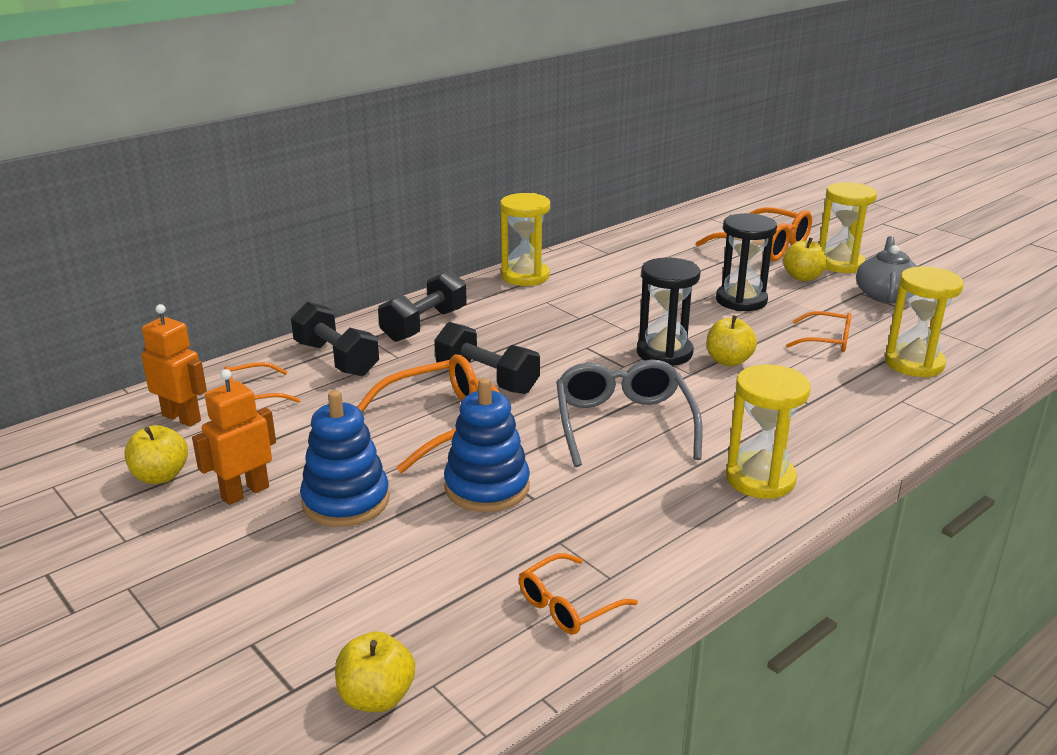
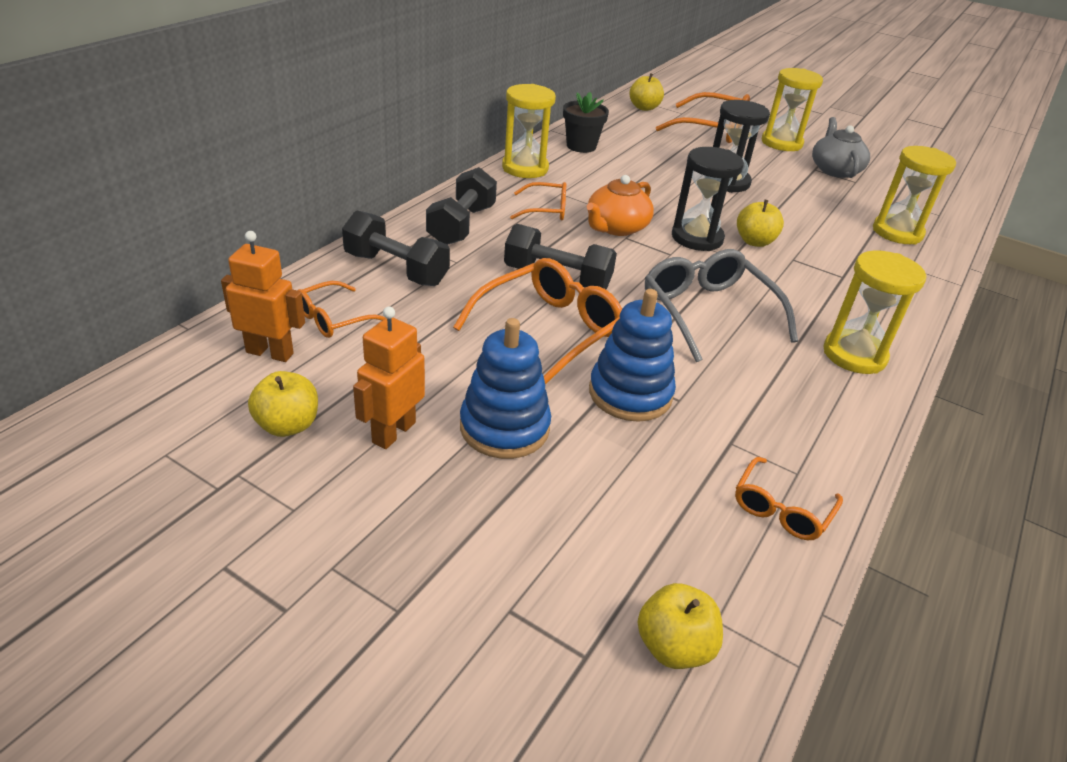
camera: 20 degrees left, 10 degrees up
yellow apple [783,237,827,281] -> yellow apple moved to [630,73,664,111]
orange glasses [786,311,852,352] -> orange glasses moved to [510,182,566,220]
none -> black flower pot [563,92,609,153]
none -> orange teapot [587,175,654,236]

